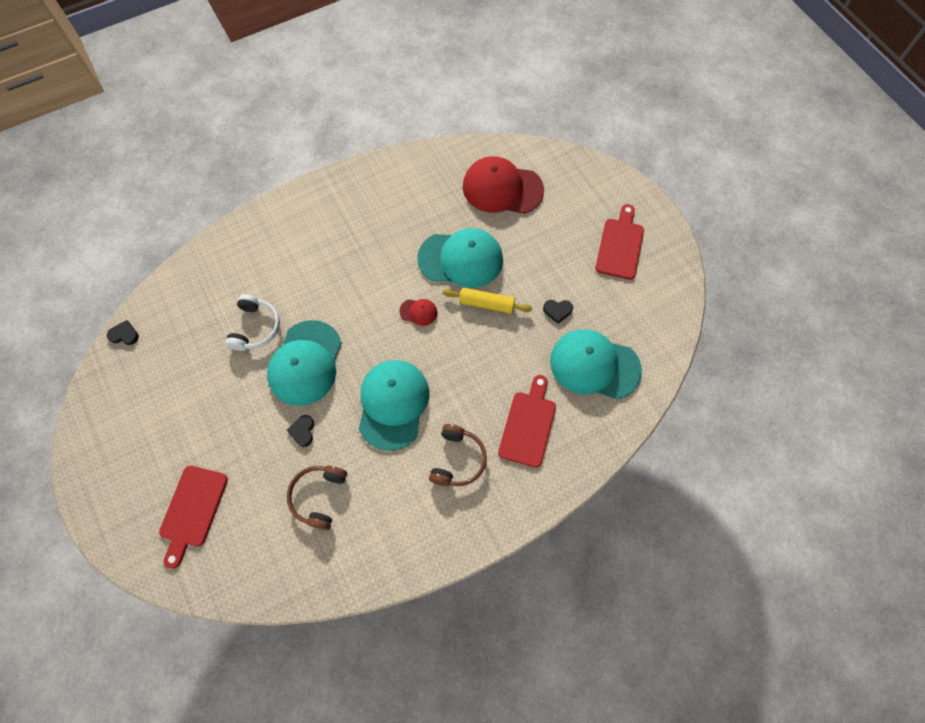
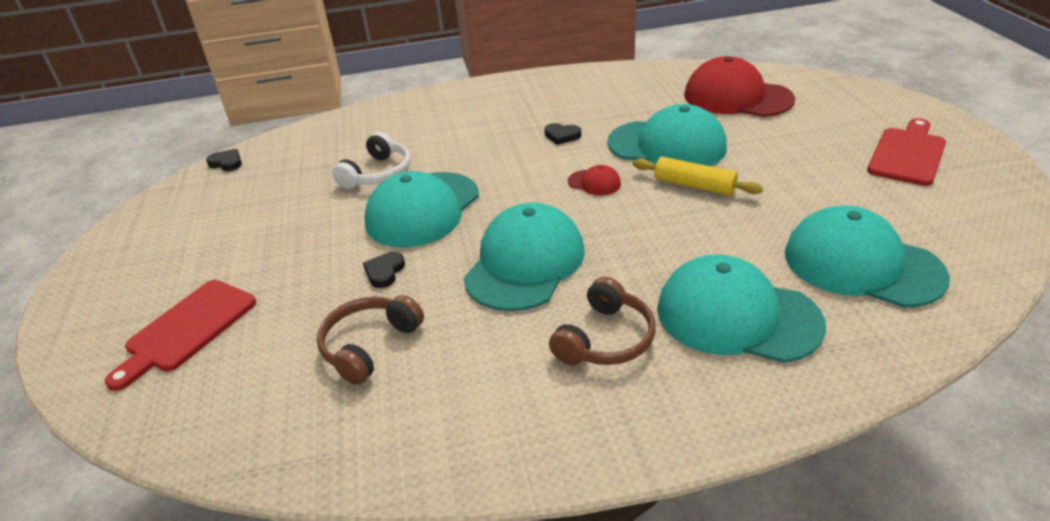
camera: 20 degrees right, 30 degrees down
red cutting board [498,375,556,468] -> turquoise cap [657,255,826,363]
black heart [543,300,573,324] -> black heart moved to [544,123,581,145]

